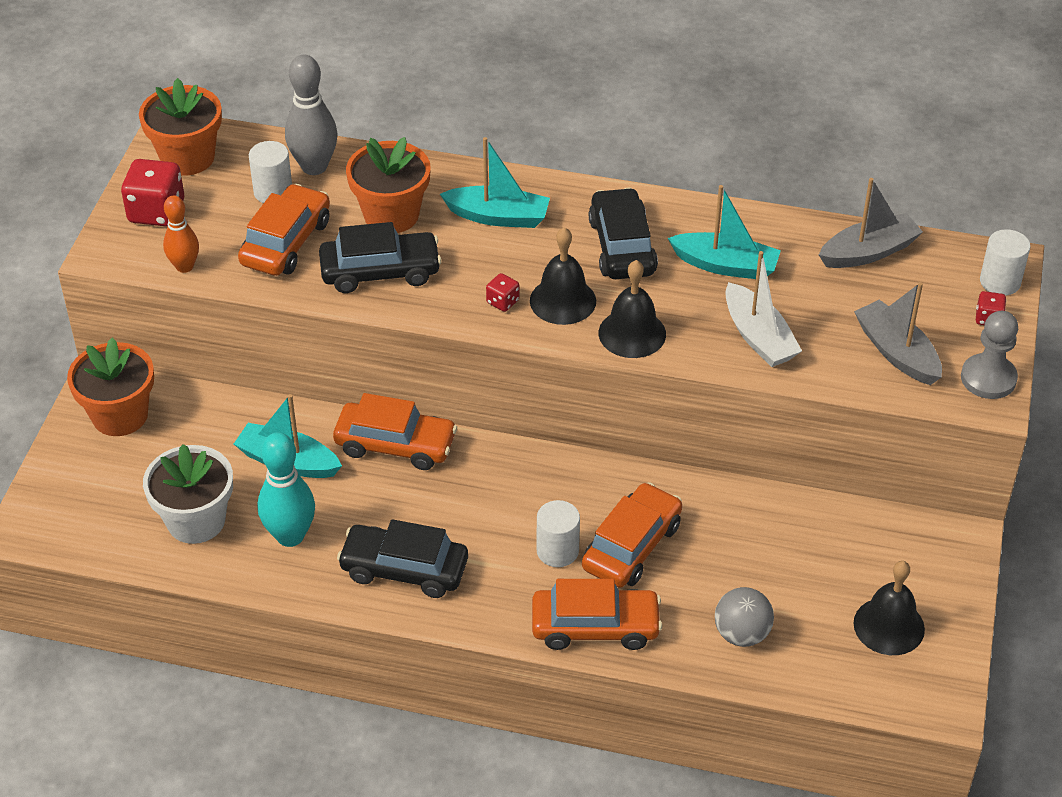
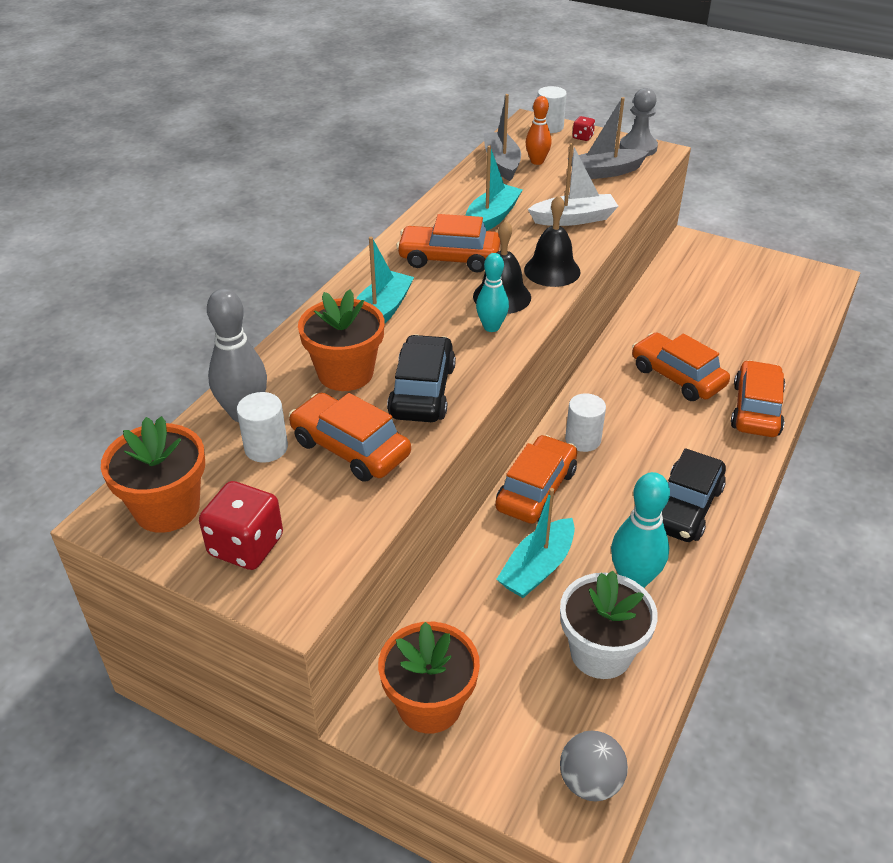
camera: 75 degrees left, 5 degrees down
orange bowling pin [163,195,199,273] -> orange bowling pin moved to [526,96,551,165]
red dice [486,273,519,312] -> turquoise bowling pin [476,253,509,332]
white cylinder [537,500,580,567] -> white cylinder moved to [565,393,606,452]
black car [589,188,658,279] -> orange car [396,214,500,273]
grey ball [715,587,774,647] -> grey ball moved to [560,730,628,801]
black bell [853,561,925,655] -> none

